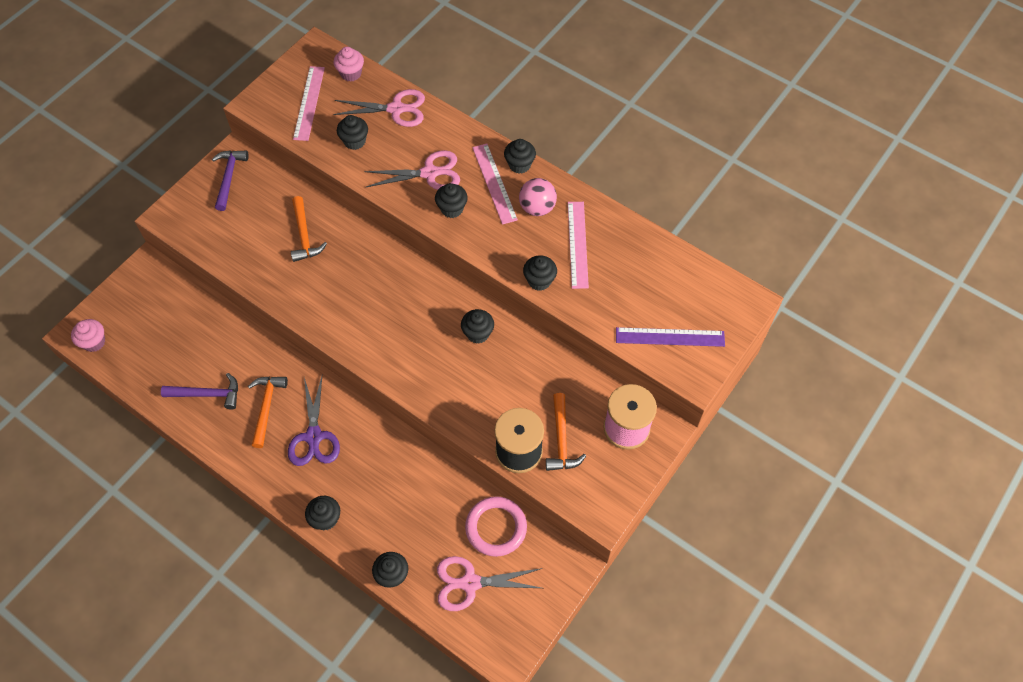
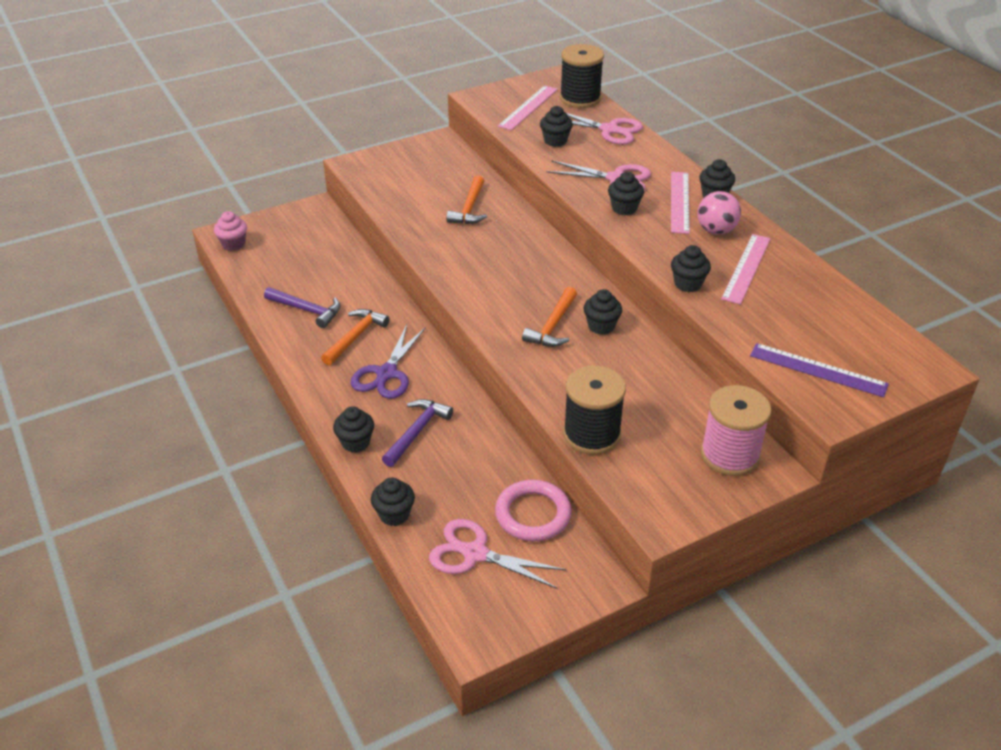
camera: 25 degrees right, 20 degrees down
purple hammer [212,150,249,211] -> purple hammer moved to [382,399,453,467]
pink cupcake [334,47,364,82] -> black spool [560,44,604,108]
orange hammer [546,393,586,471] -> orange hammer moved to [522,287,577,347]

